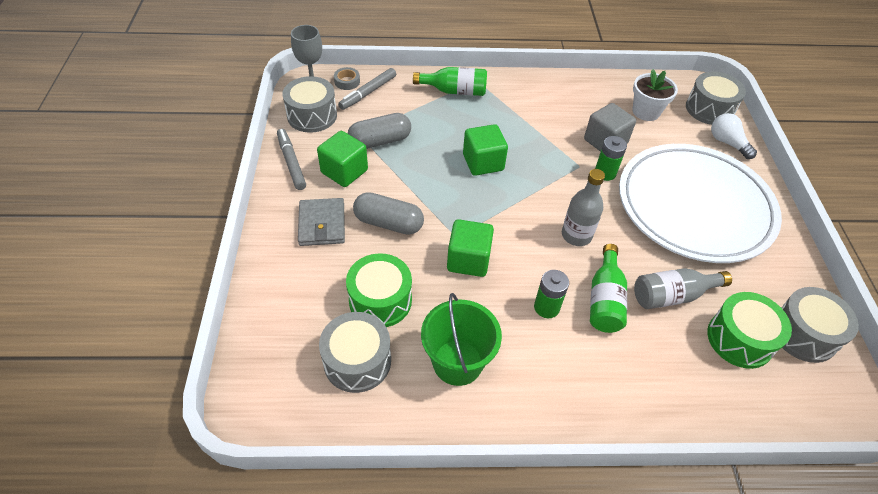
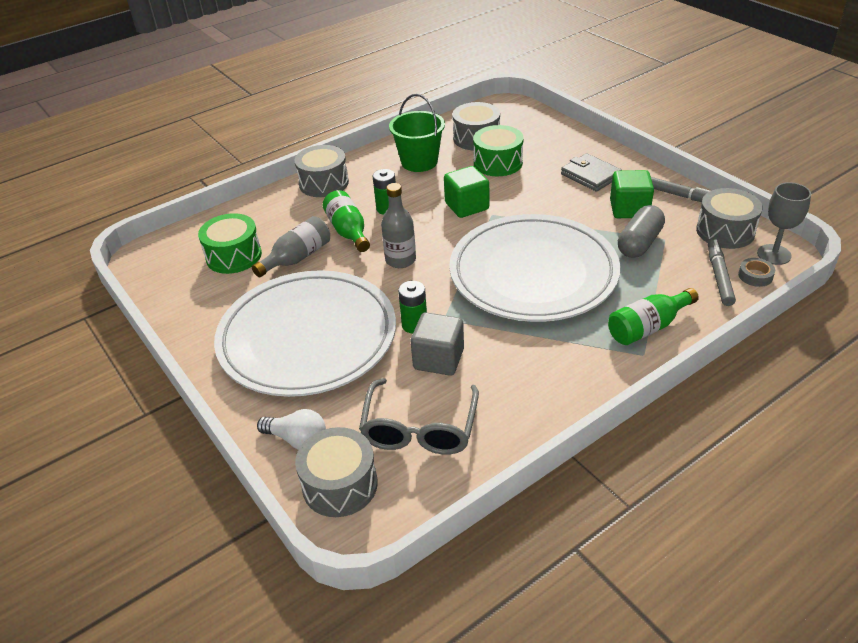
camera: 150 degrees right, 10 degrees down
grey capsule [353,192,424,235] -> none
green cube [463,124,508,176] -> white plate [449,214,620,322]
white flower pot [632,69,678,121] -> grey glasses [359,378,479,455]
grey drum [781,287,859,363] -> grey drum moved to [295,145,349,197]

